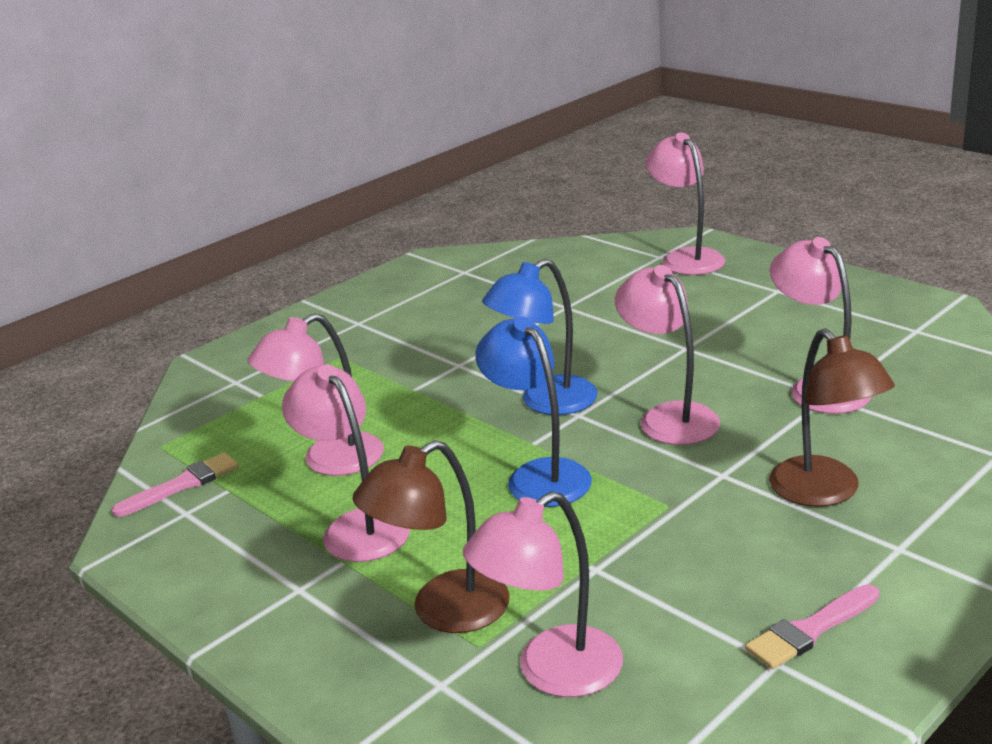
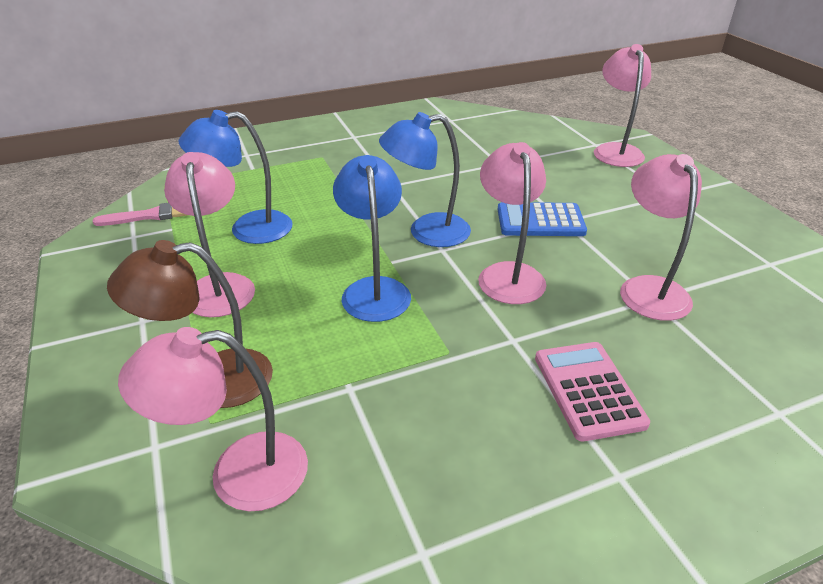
camera: 20 degrees right, 10 degrees up
pink lamp [247,313,384,476] -> blue lamp [178,110,293,244]
pink brush [745,584,879,669] -> none
brown lamp [769,328,895,507] -> pink calculator [535,342,650,442]
none -> blue calculator [498,202,587,236]

